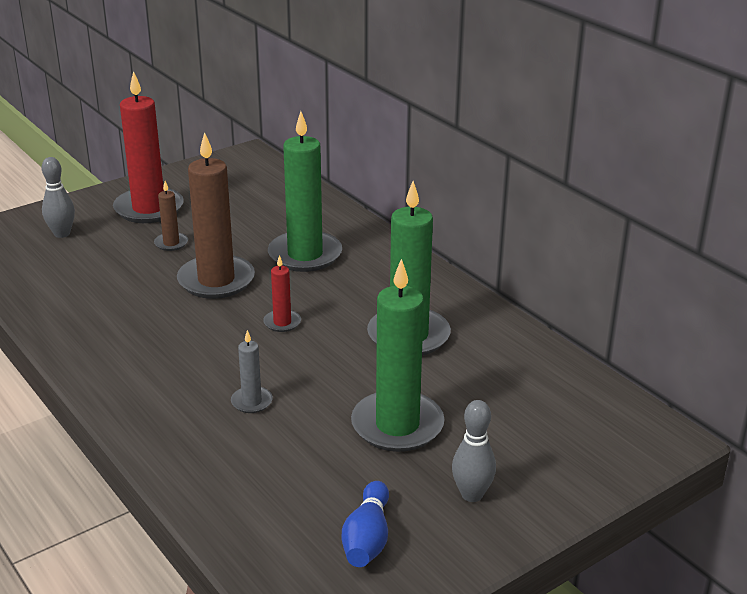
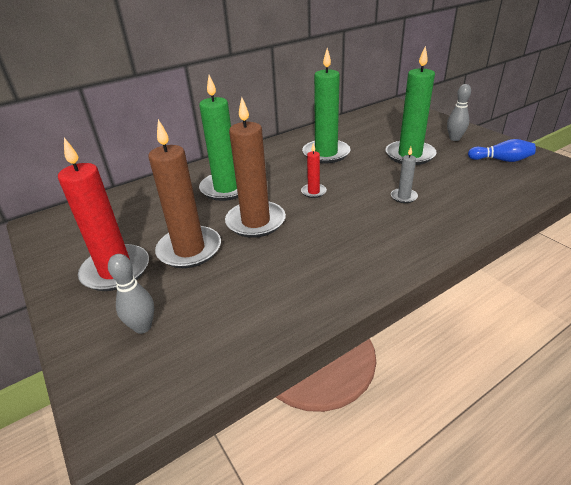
camera: 85 degrees left, 5 degrees up
brown candle [154,181,188,251] -> brown candle [148,119,221,268], size x2.17

